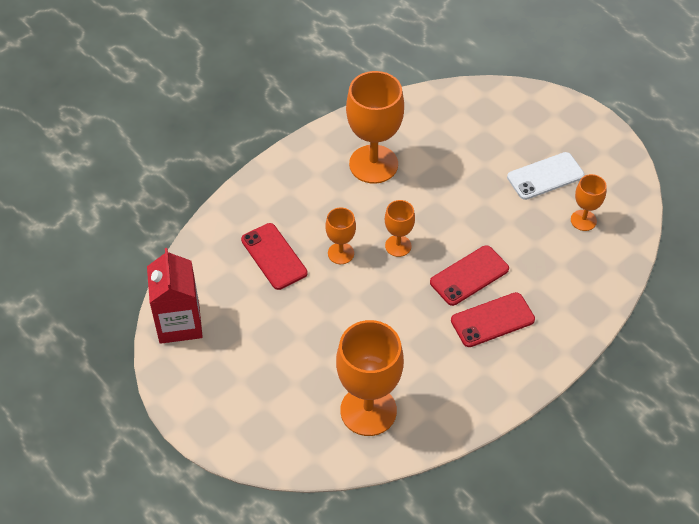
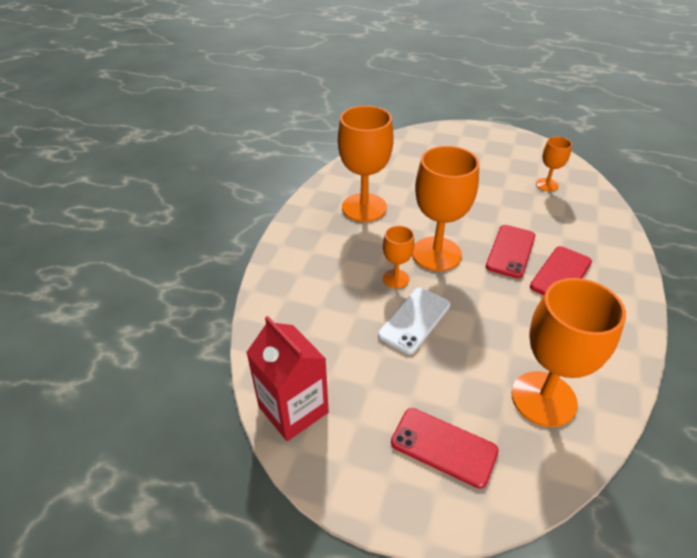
camera: 30 degrees left, 10 degrees down
red phone [241,223,307,290] -> red phone moved to [391,408,499,489]
orange goblet [385,200,415,257] -> orange goblet [412,146,479,271], size x1.95
white phone [507,152,584,200] -> white phone moved to [378,288,450,354]

